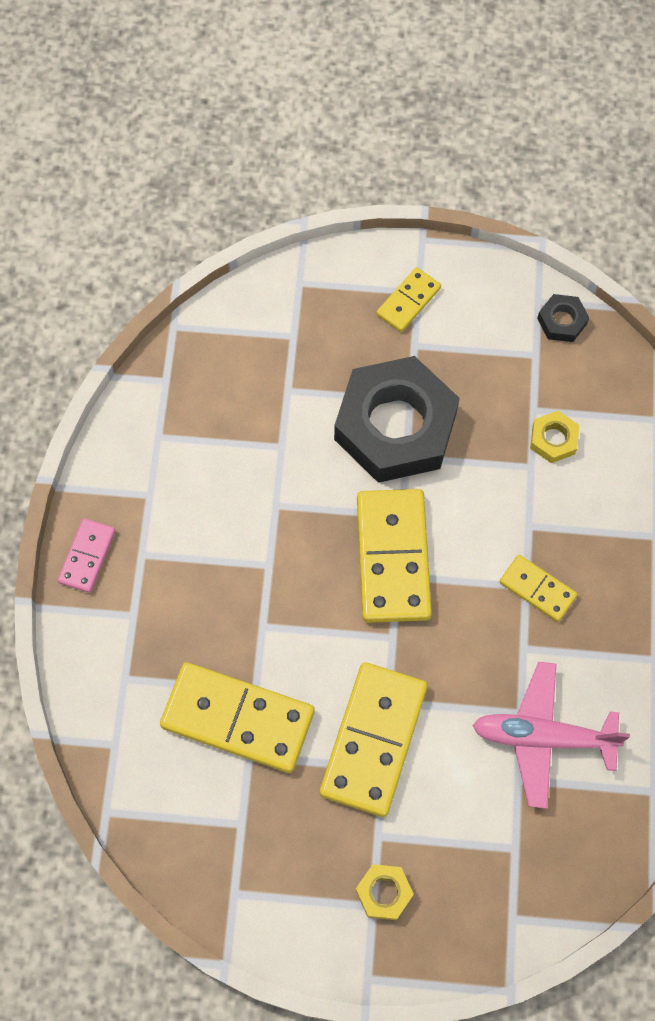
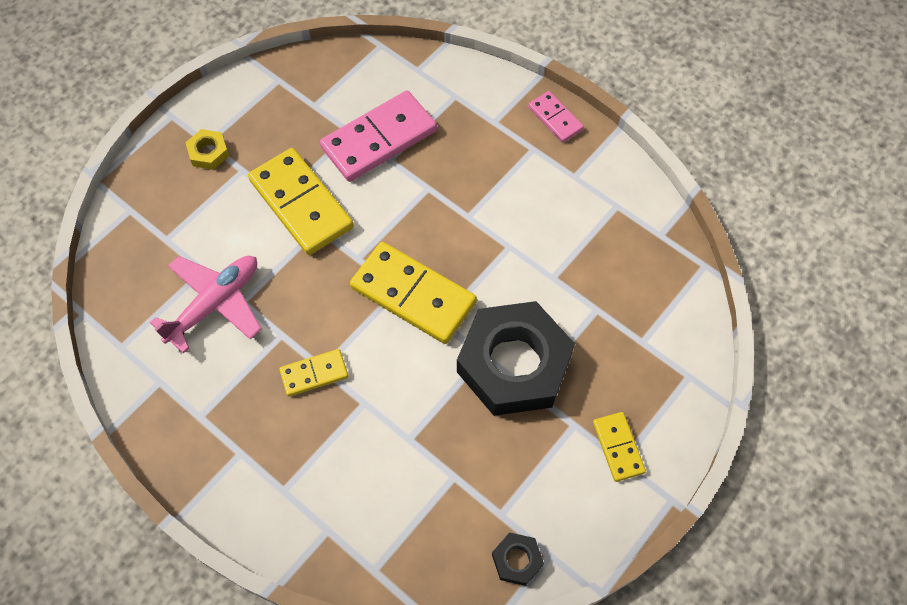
camera: 125 degrees right, 5 degrees down
yellow domino [160,662,314,773] -> pink domino [320,91,437,182]
yellow nut [530,411,579,463] -> none

